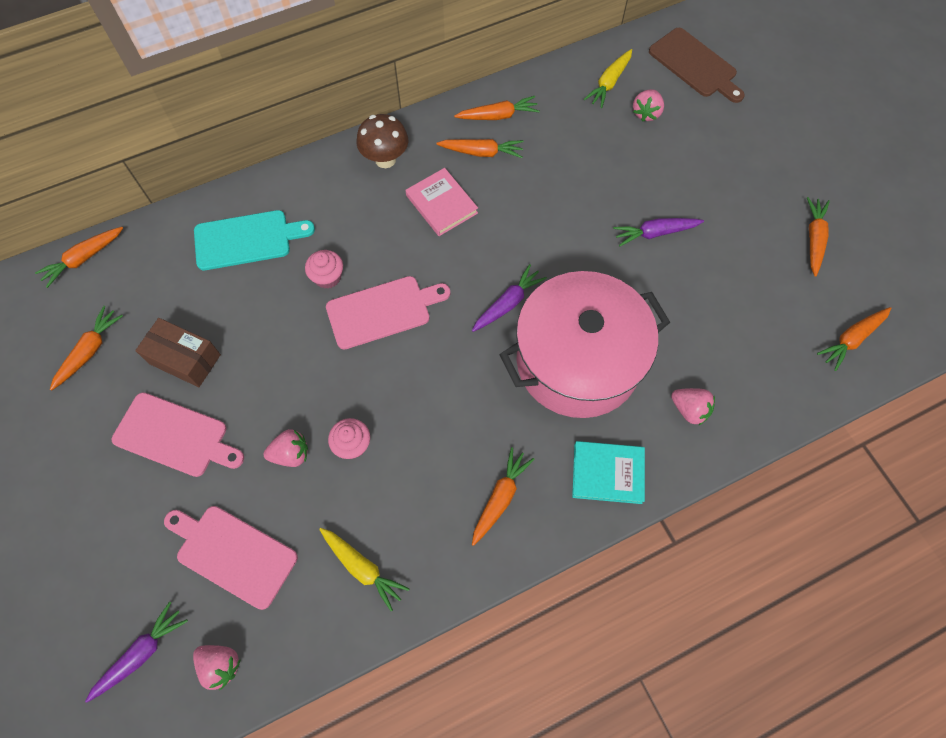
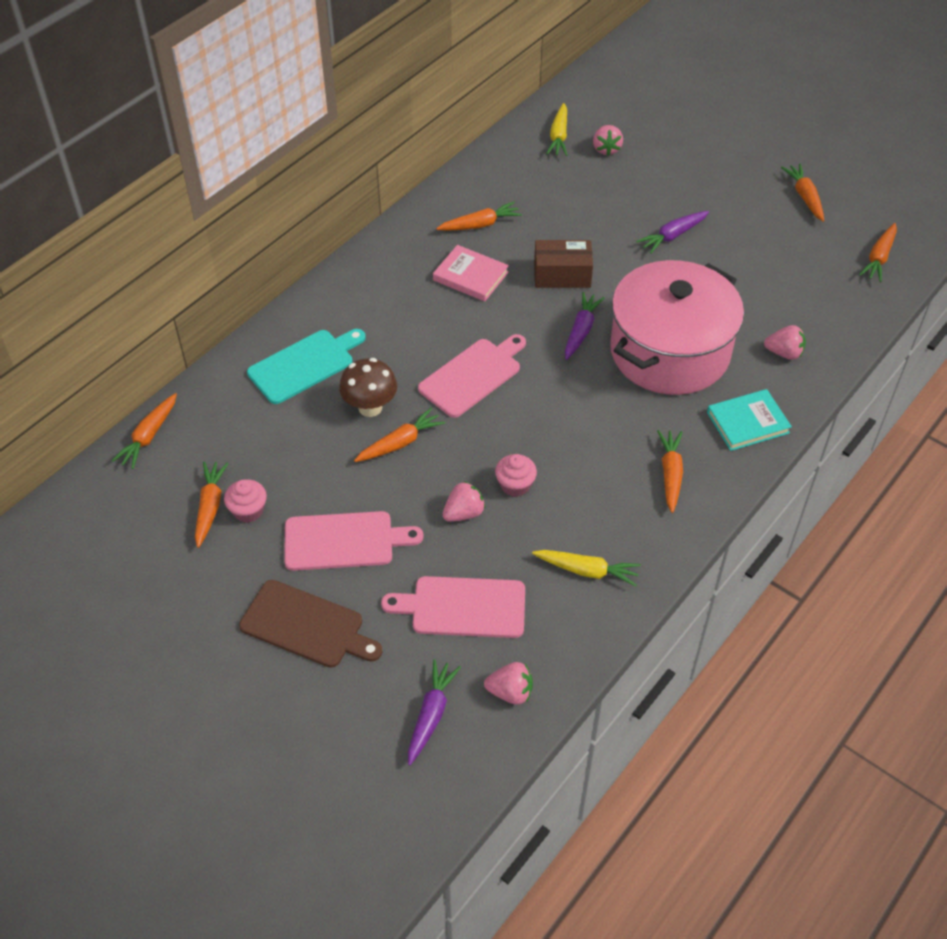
camera: 25 degrees left, 15 degrees down
brown box [135,318,221,387] -> brown box moved to [534,240,593,288]
pink cupcake [305,250,343,289] -> pink cupcake moved to [224,480,267,523]
brown mushroom [357,114,408,168] -> brown mushroom moved to [339,358,397,417]
orange carrot [454,96,540,120] -> orange carrot moved to [354,408,445,462]
brown cutting board [649,28,745,103] -> brown cutting board moved to [239,580,382,668]

